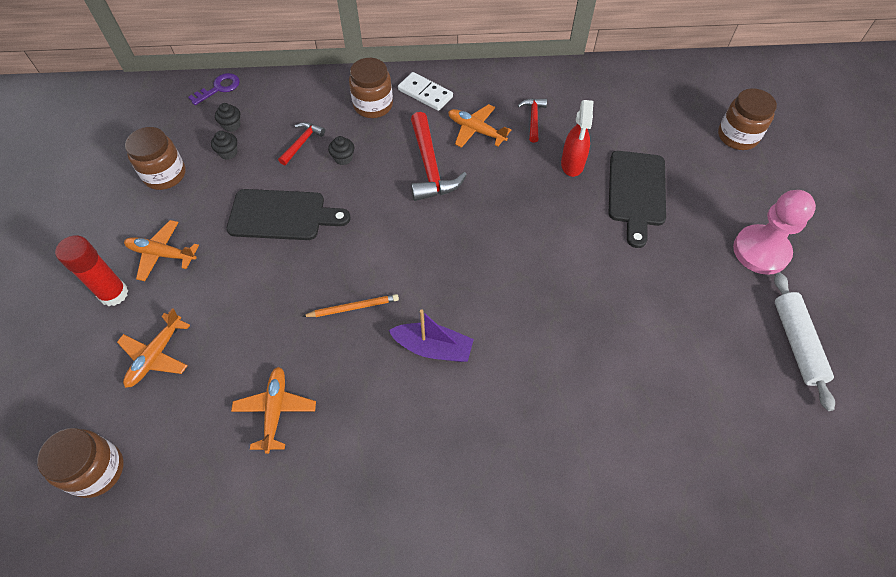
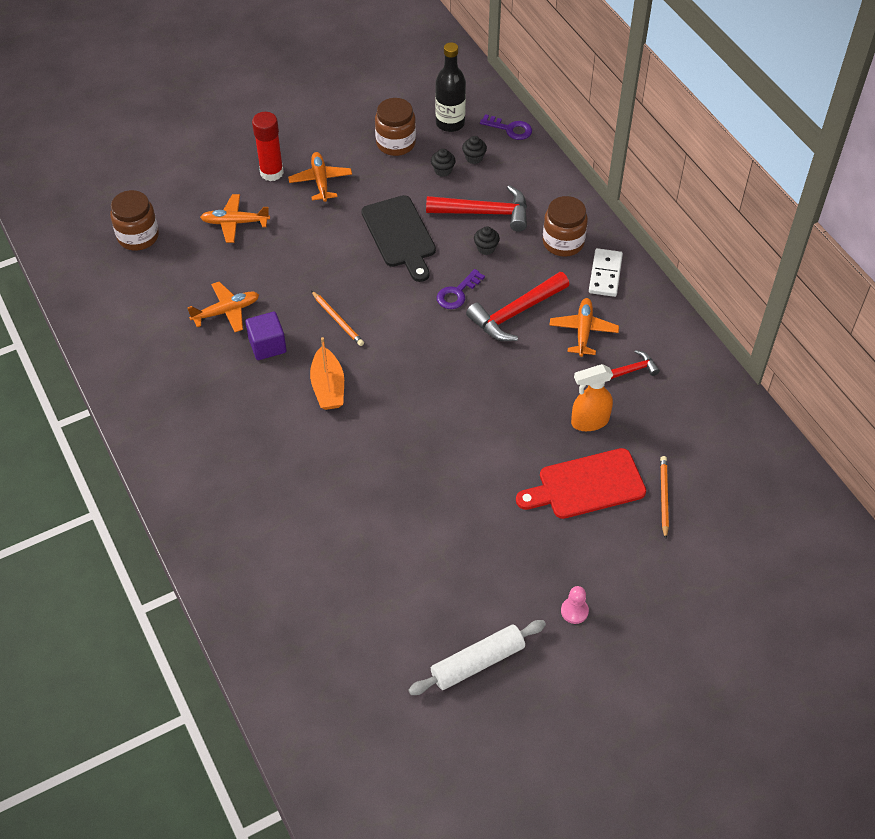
camera: 65 degrees right, 5 degrees down
red hammer [278,122,325,166] -> red hammer [426,185,527,232], size x1.81
purple boat [388,310,474,362] -> orange boat [310,337,344,410]
red spray bottle [561,100,594,177] -> orange spray bottle [571,364,613,431]
black cutting board [609,151,666,248] -> red cutting board [516,448,646,519]
brown jar [718,88,777,150] -> none
pink pawn [733,190,816,275] -> pink pawn [561,586,589,624], size x0.46
none -> purple cube [245,312,287,360]
none -> black bottle [435,42,466,132]
none -> purple key [437,269,485,309]
none -> orange pencil [660,456,669,539]

